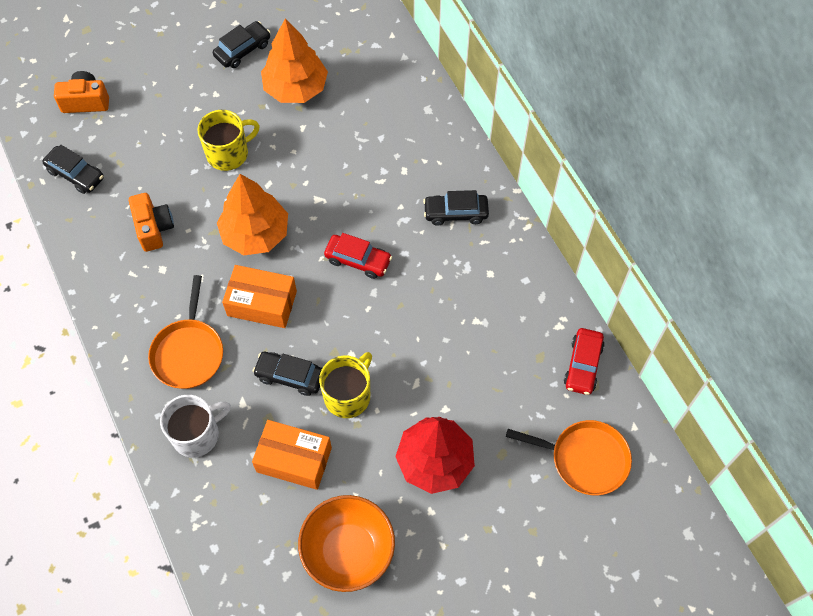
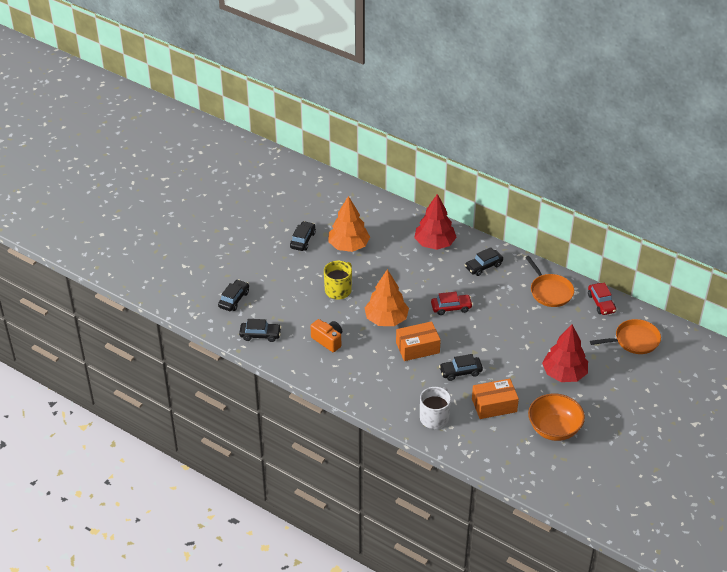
camera: 30 degrees left, 20 degrees down
orange camera [54,71,109,113] -> black car [218,279,249,311]
orange pan [148,275,223,389] -> orange pan moved to [525,256,574,307]
yellow mug [319,352,372,418] -> none
none -> red tree [414,194,457,250]

